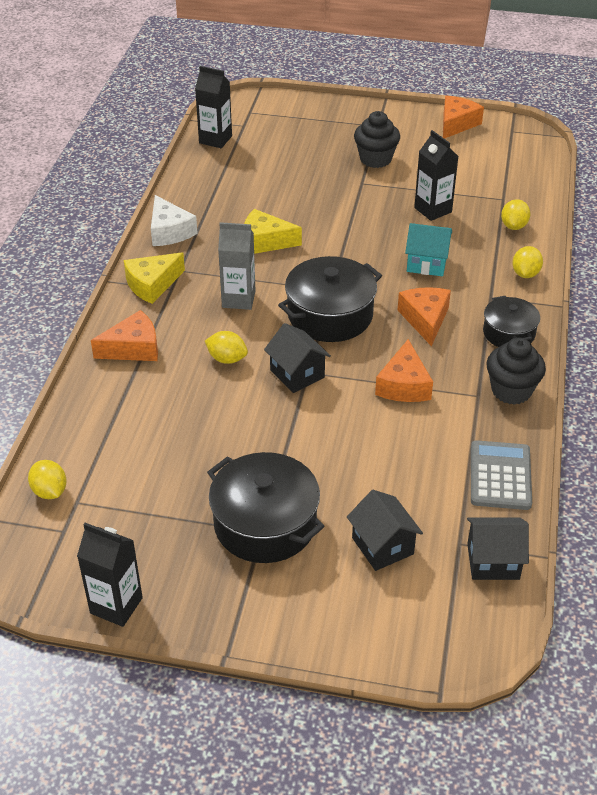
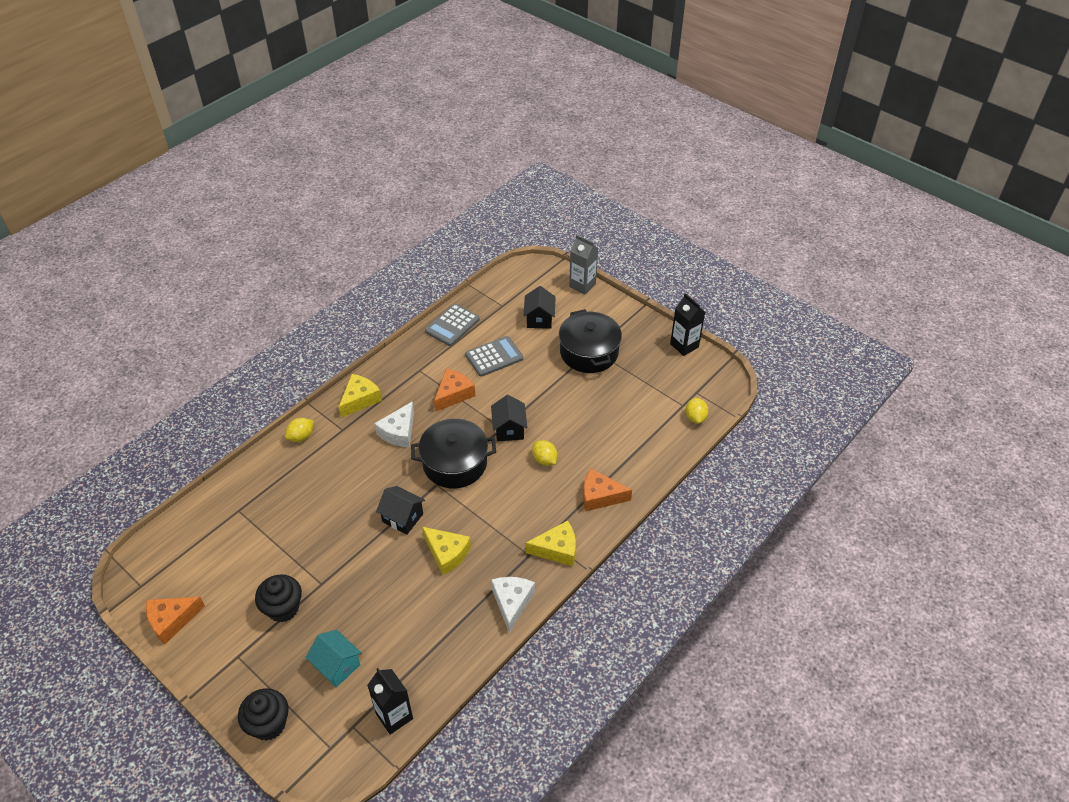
camera: 150 degrees left, 5 degrees up
grey carton [218,222,256,310] -> grey carton moved to [569,235,598,294]
orange cheese [397,287,451,346] -> white cheese [375,401,414,447]
turquoise house [405,223,452,276] -> turquoise house moved to [306,630,362,687]
black carton [414,130,458,221] -> none
black house [467,518,529,580] -> black house moved to [376,486,425,535]
black pot [483,296,540,347] -> yellow cheese [339,374,382,418]
black cupcake [487,338,546,405] -> black cupcake moved to [238,688,289,741]
yellow lemon [501,199,530,230] -> none
none -> grey calculator [465,336,523,377]

